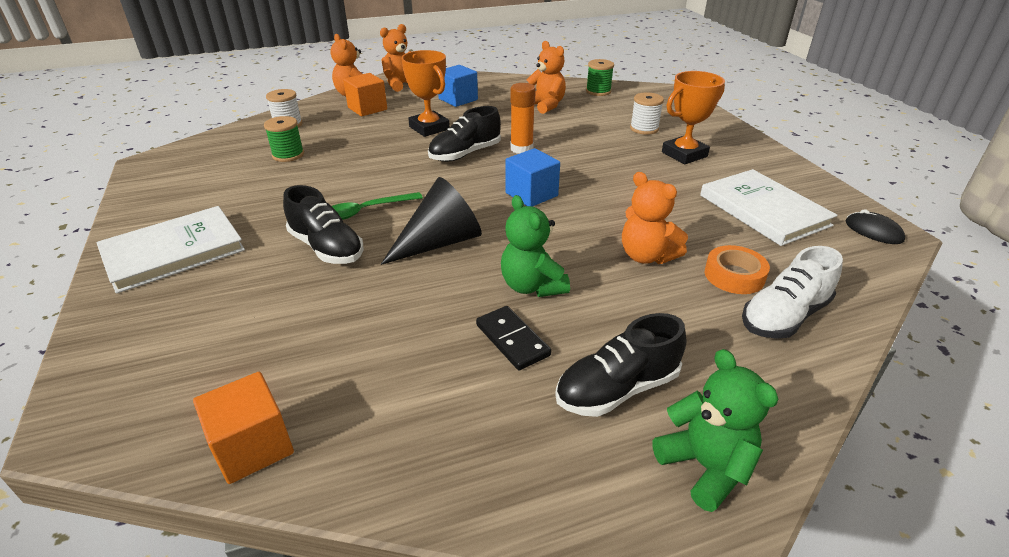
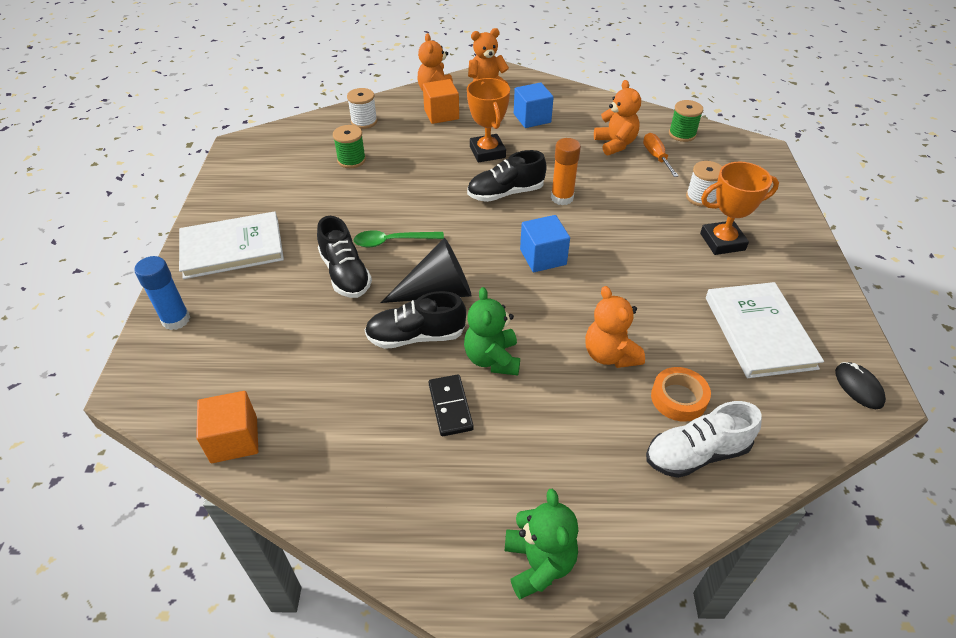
camera: 20 degrees right, 10 degrees up
black shoe [555,313,686,417] -> black shoe moved to [365,291,466,349]
none -> blue glue stick [134,256,190,330]
none -> orange screwdriver [643,133,678,177]

